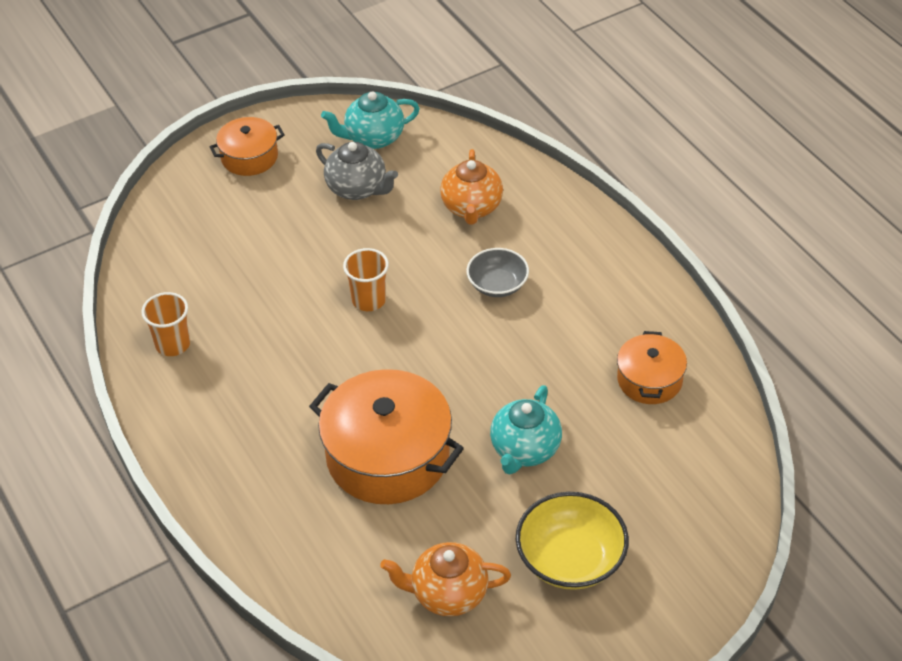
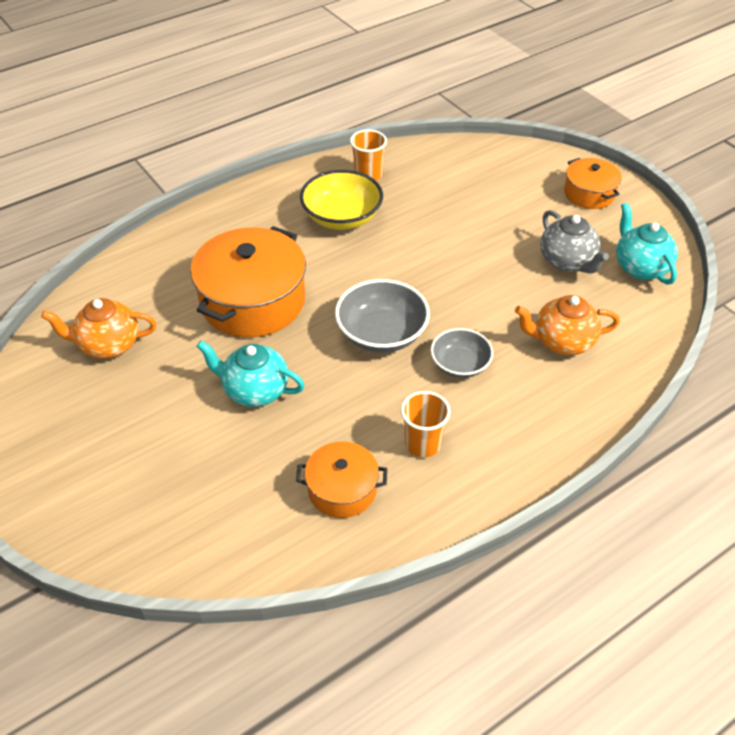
camera: 85 degrees right, 0 degrees up
grey teapot [316,142,398,200] -> grey teapot turned 60 degrees counterclockwise [540,210,609,274]
orange cup [343,248,389,311] -> orange cup moved to [401,391,451,458]
orange teapot [380,542,511,616] -> orange teapot turned 90 degrees counterclockwise [41,298,156,359]
yellow bowl [516,492,629,590] -> yellow bowl moved to [300,170,383,230]
none -> grey bowl [335,279,430,353]

